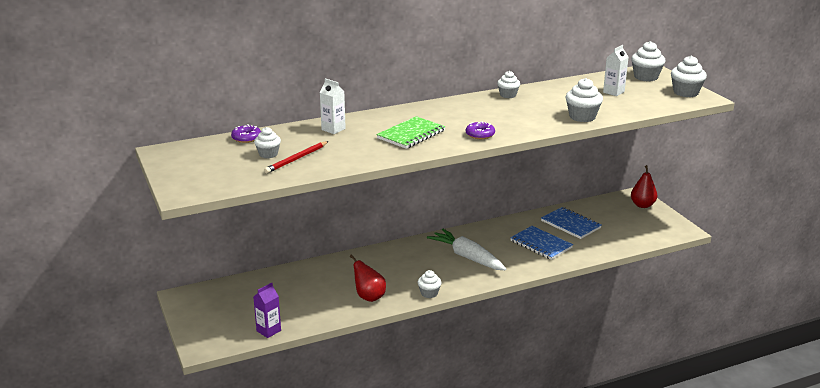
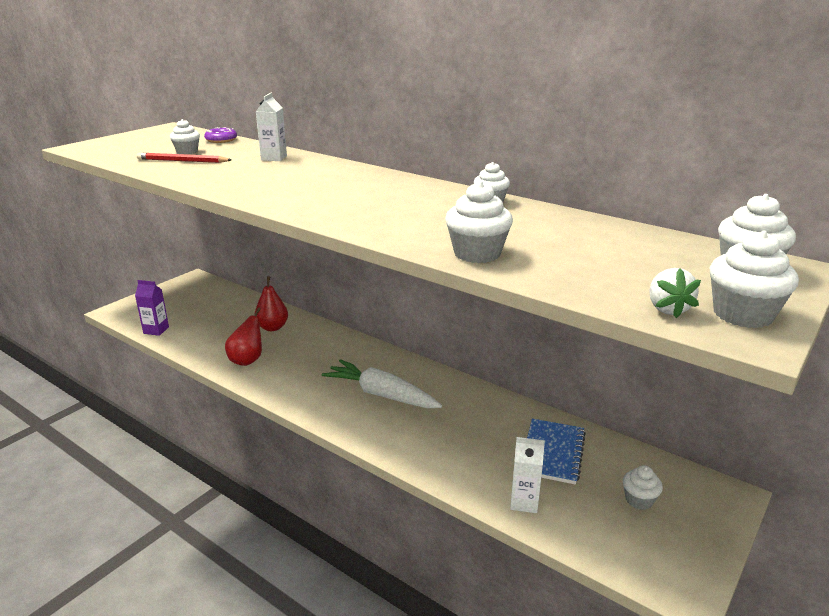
camera: 60 degrees right, 0 degrees up
green notebook [376,116,446,149] -> none
white cupcake [417,270,442,298] -> white cupcake moved to [623,465,663,510]
white carrot [427,229,506,270] -> white carrot turned 75 degrees counterclockwise [321,359,442,408]
purple donut [466,121,495,139] -> none
blue notebook [510,226,573,260] -> none
white carton [603,45,629,96] -> white carton moved to [510,437,545,513]
red pear [631,165,657,208] -> red pear moved to [254,276,288,331]
none -> white strawberry [649,268,701,318]

